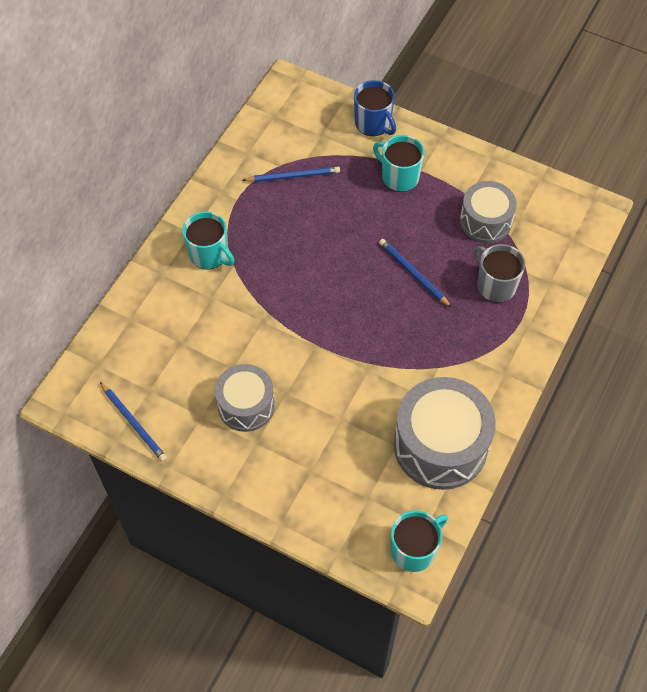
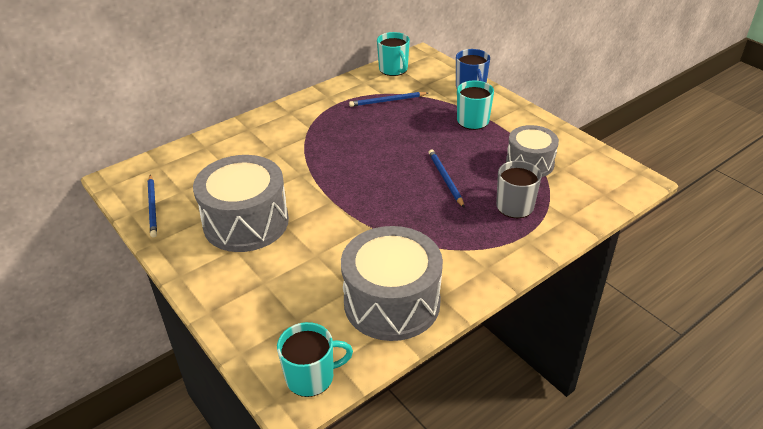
camera: 25 degrees right, 20 degrees down
turquoise mug [182,211,234,270] -> turquoise mug moved to [377,32,410,76]
grey drum [215,364,275,432] -> grey drum [193,155,289,252], size x1.62
blue pencil [242,167,340,182] -> blue pencil turned 150 degrees clockwise [349,92,428,107]

